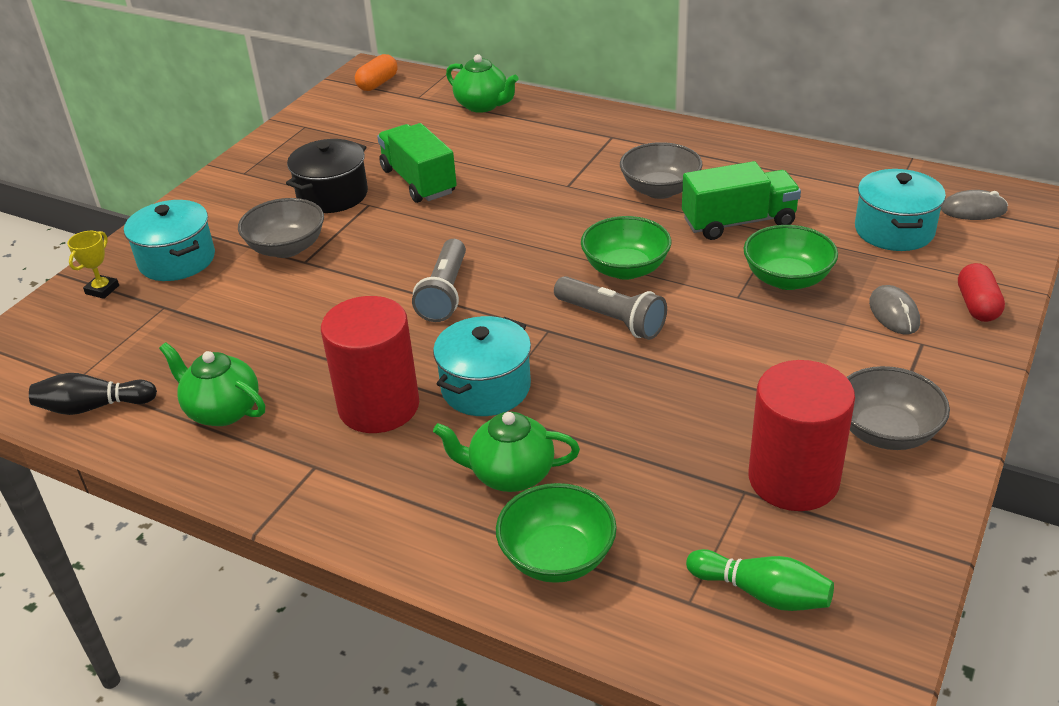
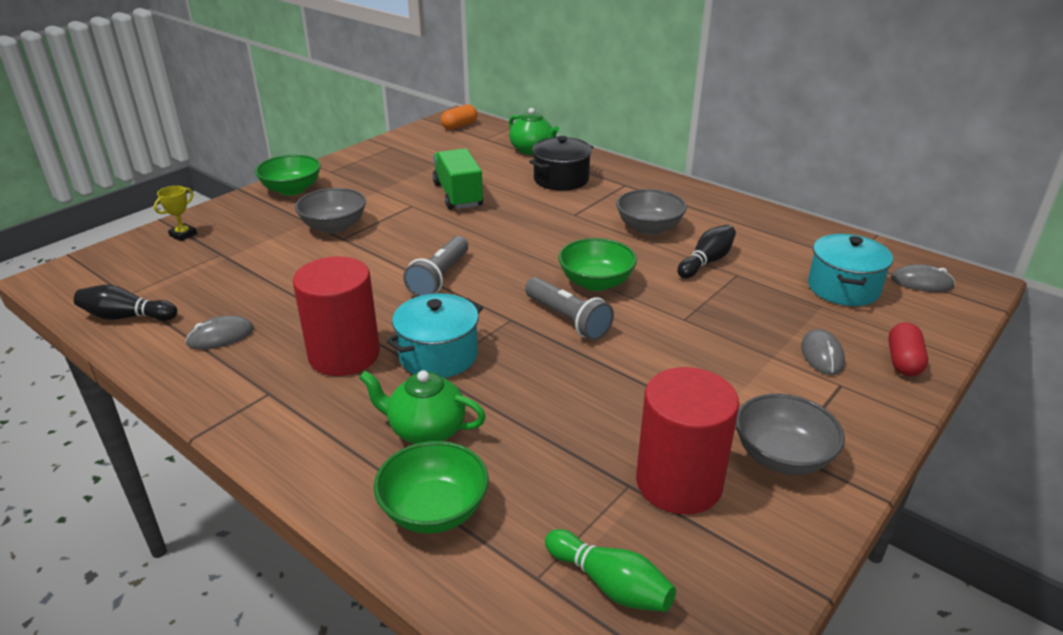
camera: 10 degrees right, 5 degrees down
turquoise pot [124,200,215,281] -> none
green teapot [159,343,265,426] -> grey mouse [185,316,254,350]
black pot [286,139,368,213] -> black pot moved to [529,136,593,191]
green truck [682,161,801,240] -> black bowling pin [677,225,736,278]
green bowl [744,225,838,290] -> green bowl moved to [255,155,321,196]

